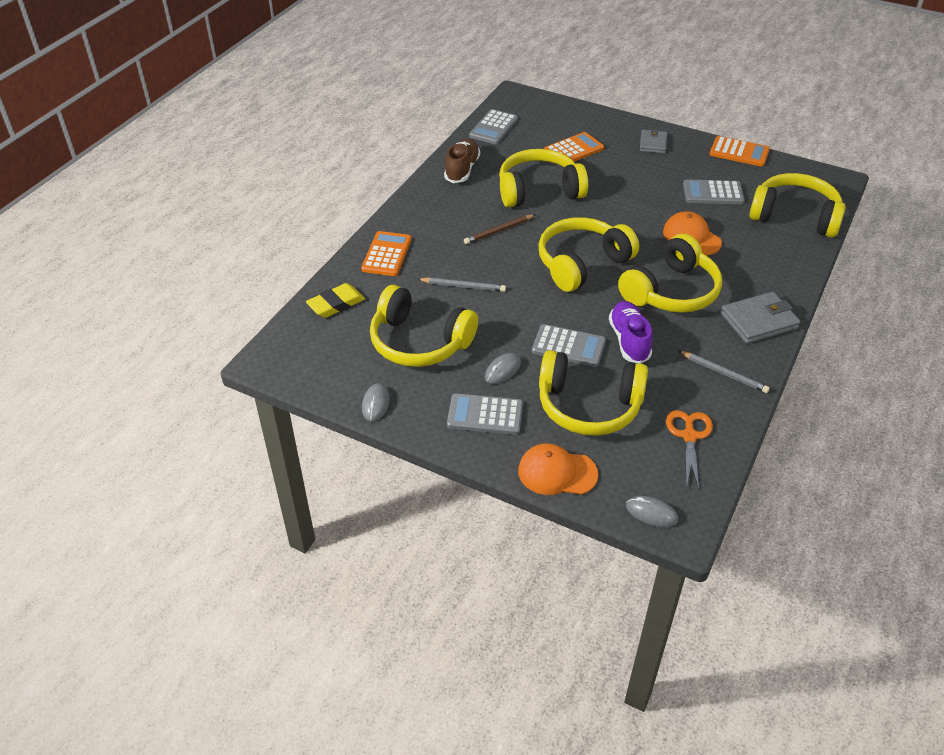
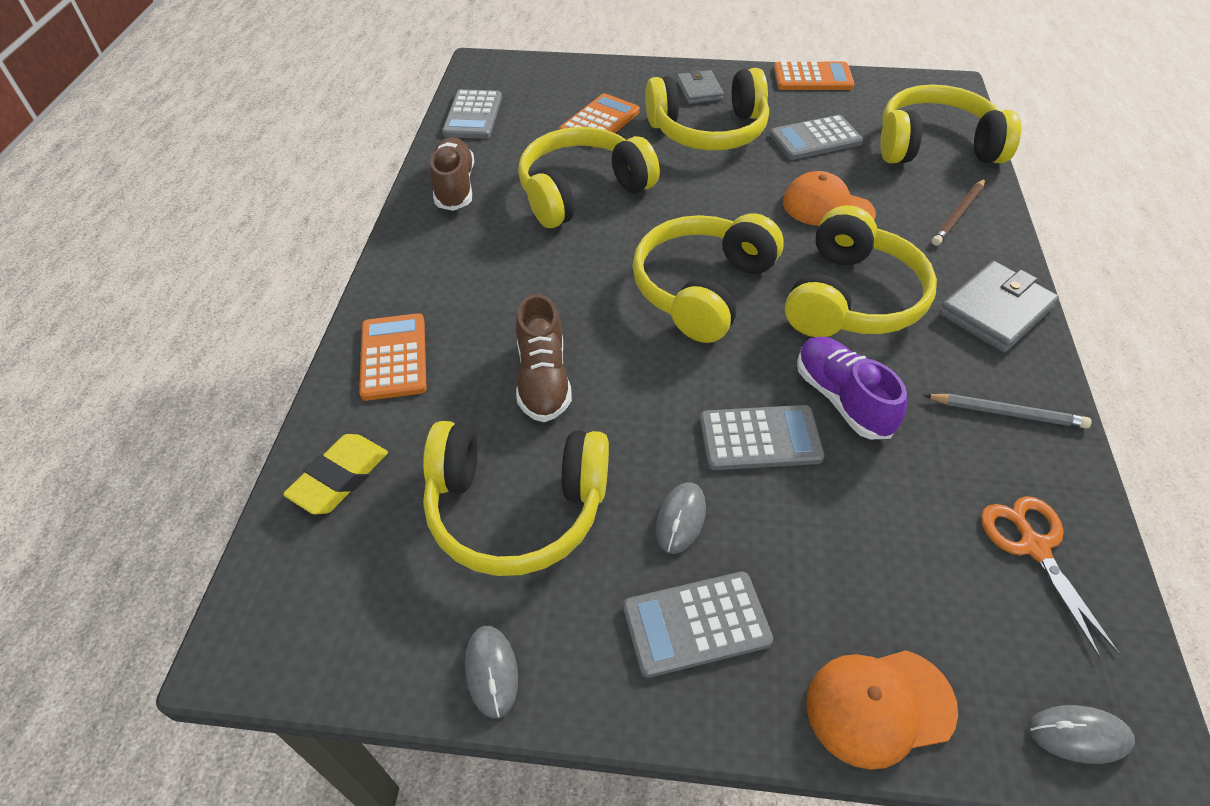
camera: 20 degrees left, 5 degrees up
grey pencil [418,277,506,292] -> brown shoe [516,294,572,422]
brown pencil [464,215,535,244] -> brown pencil moved to [932,179,985,246]
yellow headphones [539,350,648,436] -> yellow headphones moved to [645,68,769,151]

